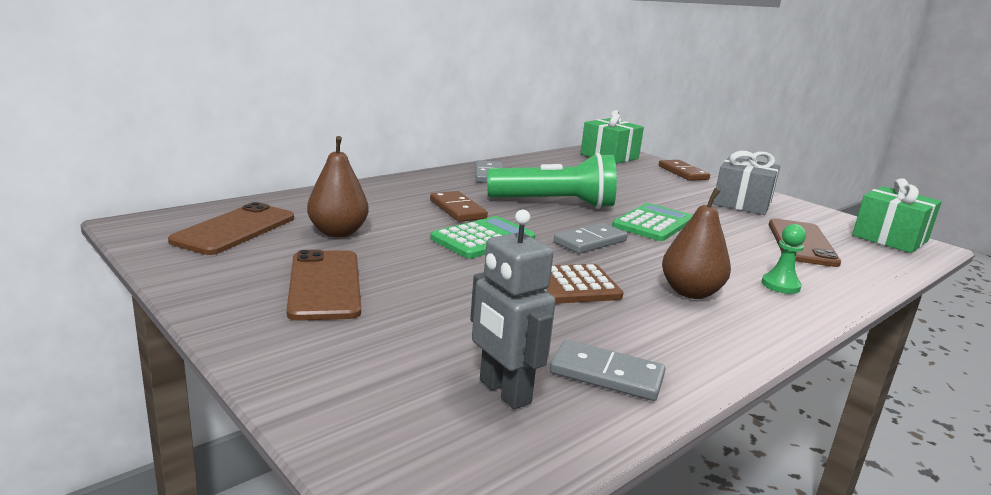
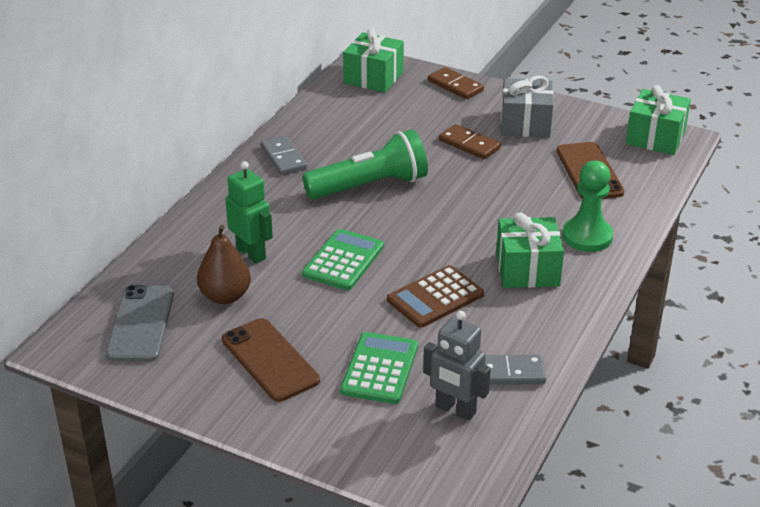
camera: 20 degrees left, 15 degrees up
brown phone [168,202,294,255] -> grey phone [106,285,174,362]
brown domino [430,191,488,222] -> brown domino moved to [439,124,501,159]
grey domino [554,223,628,254] -> none
green calculator [612,203,692,241] -> green calculator moved to [340,332,418,404]
brown pear [662,188,731,299] -> green gift [496,212,564,288]
green pawn [761,224,806,294] -> green pawn [562,161,613,252], size x1.68
none -> green robot [225,161,273,264]

